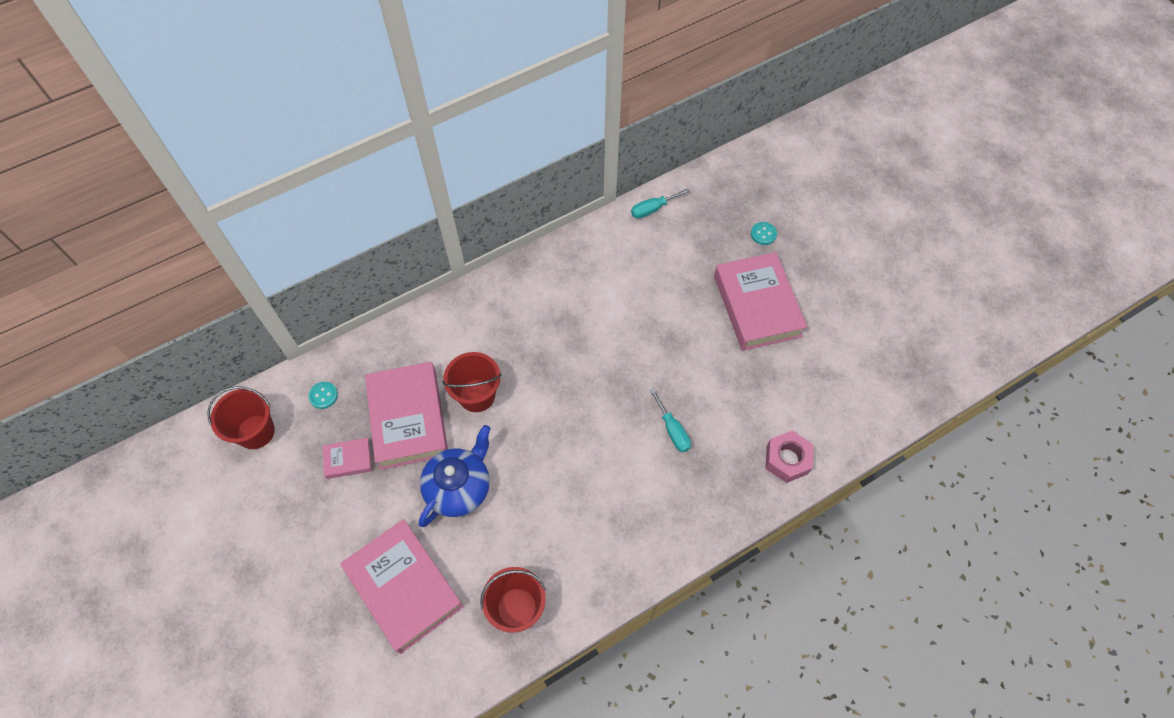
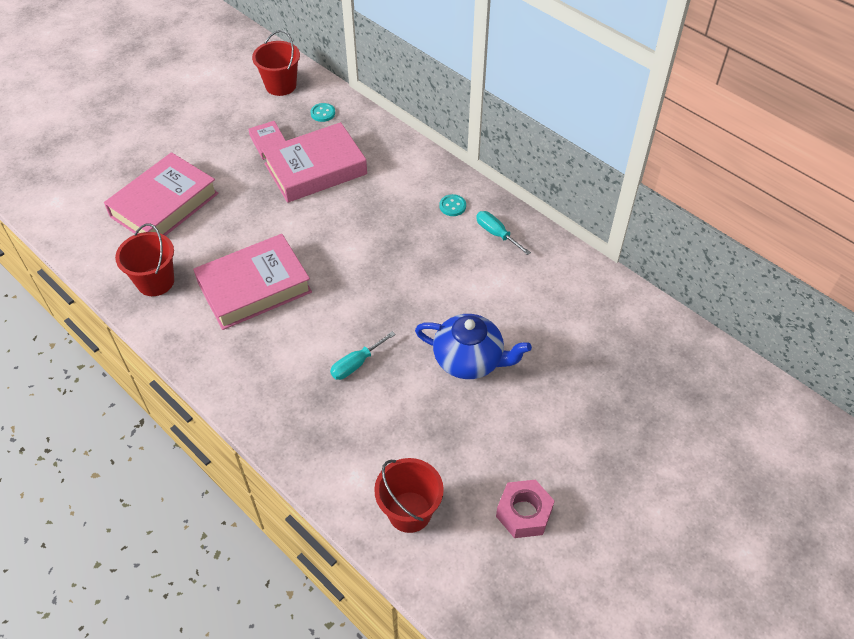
camera: 75 degrees right, 10 degrees down
blue teapot [419,425,491,527] -> blue teapot moved to [415,314,532,379]
red bucket [443,352,502,412] -> red bucket moved to [374,458,444,533]
turquoise screwdriver [631,188,690,219] -> turquoise screwdriver moved to [476,211,531,255]
pink book [714,252,807,351] -> pink book moved to [193,234,312,330]
turquoise button [751,222,777,245] -> turquoise button moved to [439,194,466,216]
pink nut [766,431,813,483] -> pink nut moved to [496,480,554,538]

